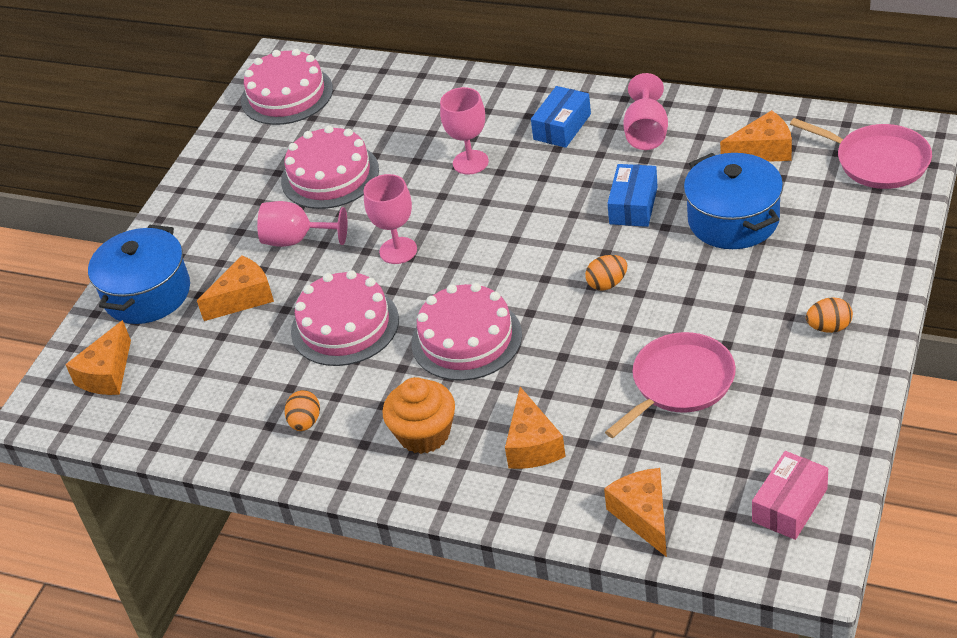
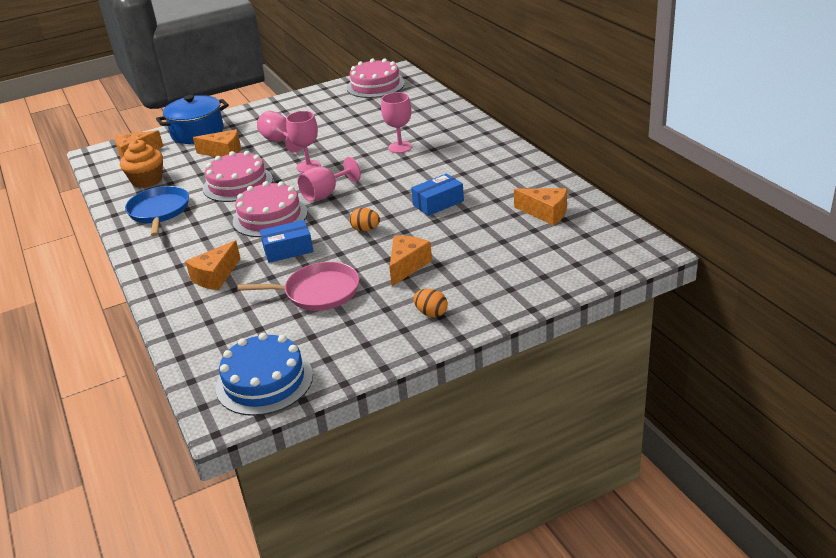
camera: 40 degrees right, 10 degrees down
pink cake [281,125,379,209] -> none
orange egg [285,390,320,431] -> blue pan [125,186,189,236]
orange cupcake [383,377,455,454] -> orange cupcake moved to [120,140,163,188]
blue box [531,86,591,148] -> blue box moved to [260,220,313,263]
orange cheese [604,468,667,557] -> orange cheese moved to [389,235,432,286]
pink goblet [623,73,668,150] -> pink goblet moved to [298,157,361,202]
blue pot [684,153,783,249] -> none
pink box [752,451,828,540] -> blue cake [216,333,313,416]
pink pan [790,118,932,189] -> none

